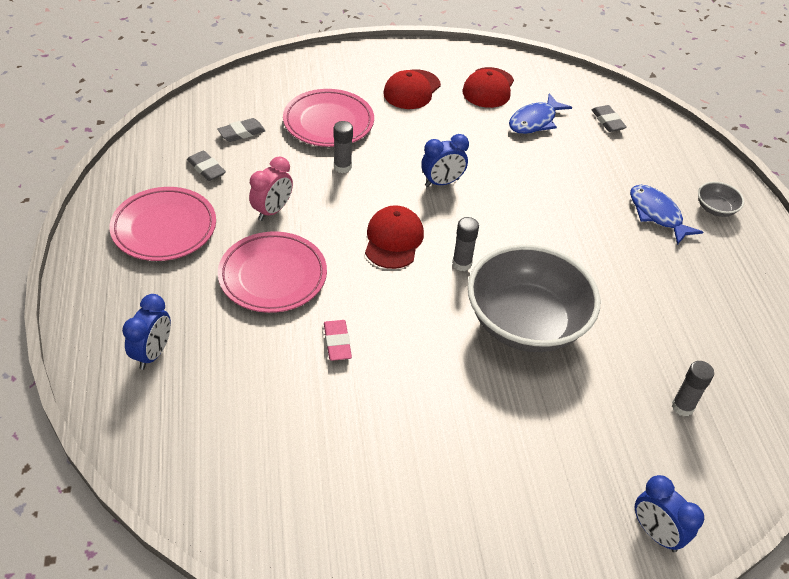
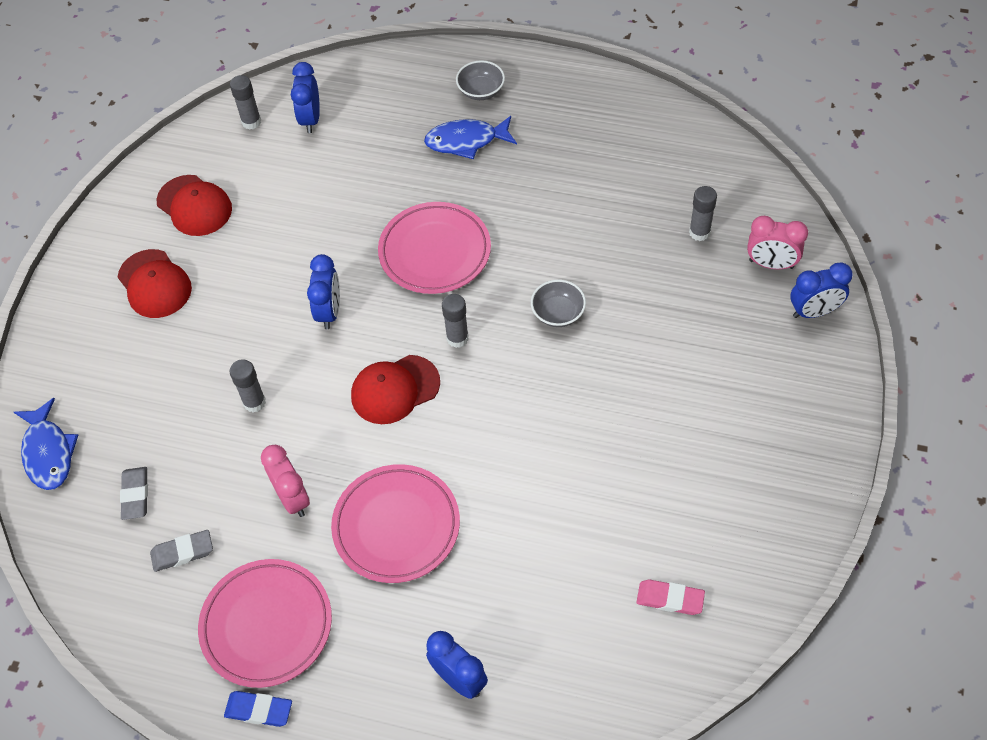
camera: 60 degrees left, 10 degrees up
pink plate [283,89,374,147] -> pink plate moved to [378,202,491,294]
pink eraser [324,320,352,361] -> pink eraser moved to [636,580,705,615]
red cap [365,205,424,269] -> red cap turned 60 degrees counterclockwise [351,355,440,424]
grey bowl [468,245,601,352] -> grey bowl [531,280,586,327], size x0.40
blue fish [509,93,572,134] -> blue fish moved to [14,398,78,490]
grey eraser [592,105,627,132] -> blue clock [291,62,320,133]
none -> blue eraser [224,691,292,727]
none -> grey glue stick [230,75,261,130]
none -> pink clock [747,216,808,269]

